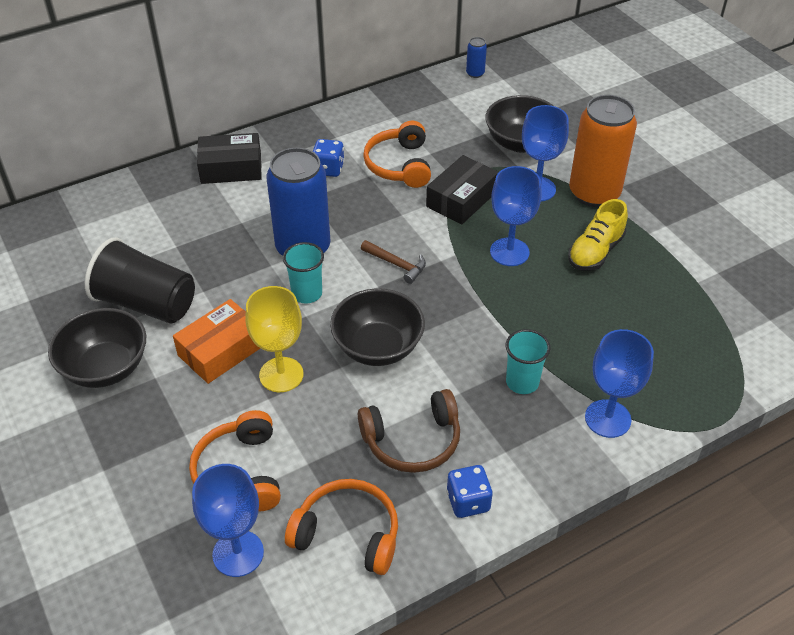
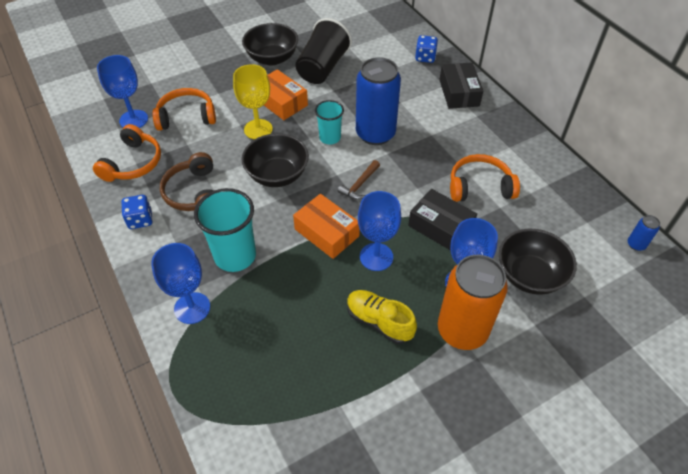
camera: 90 degrees right, 5 degrees up
blue dice [313,139,345,177] -> blue dice moved to [415,35,438,63]
turquoise cup [506,329,551,394] -> turquoise cup [194,188,256,272], size x1.67
none -> orange box [293,194,360,259]

